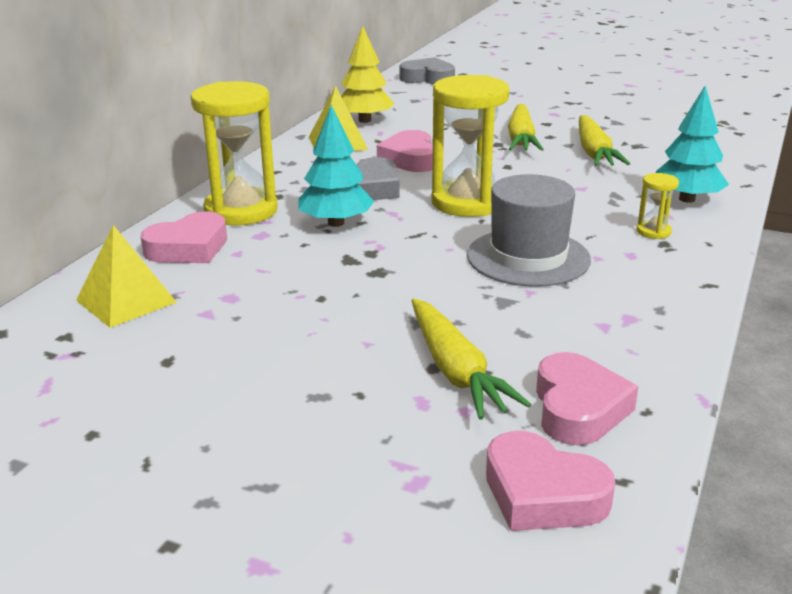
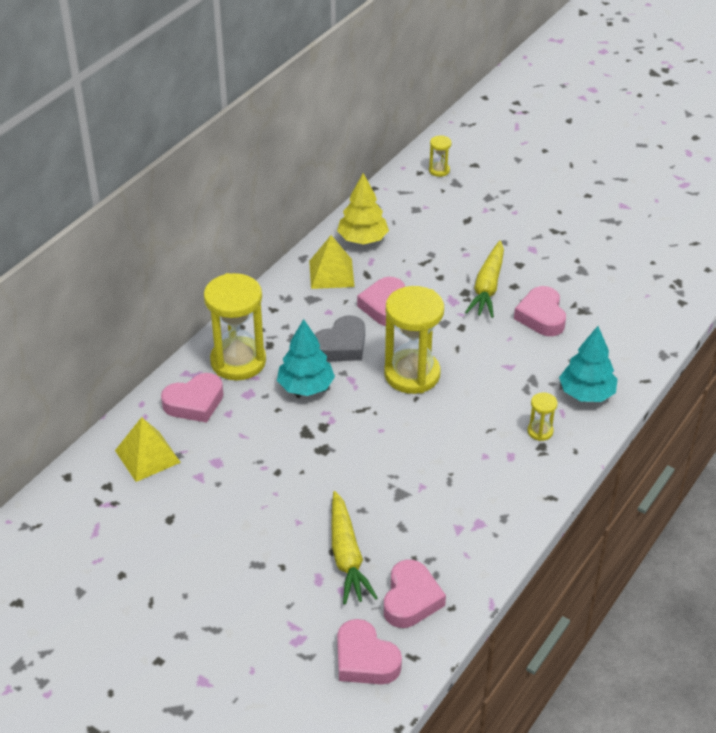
camera: 10 degrees right, 15 degrees up
grey heart [400,57,455,85] -> yellow hourglass [429,136,452,177]
grey hat [467,174,591,287] -> none
yellow carrot [579,115,630,166] -> pink heart [514,286,566,336]

